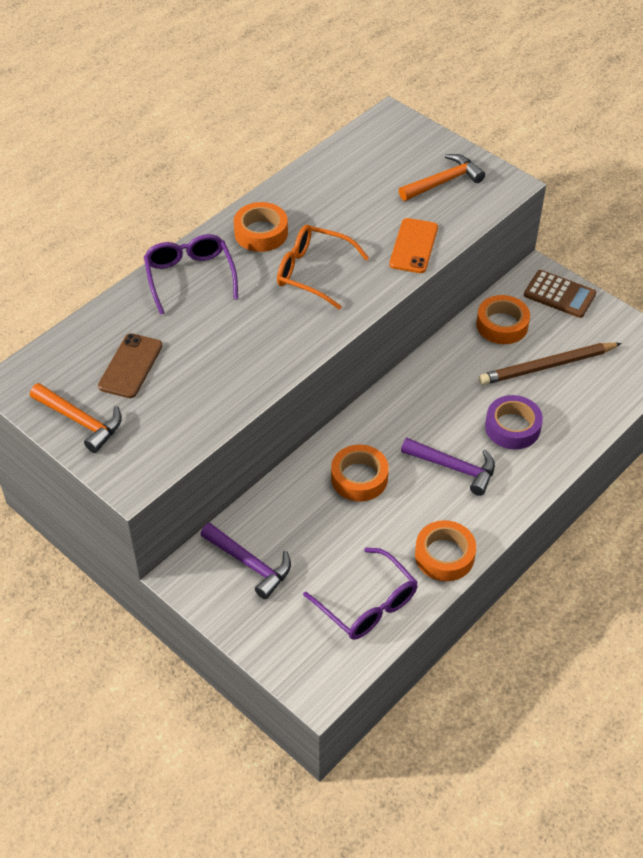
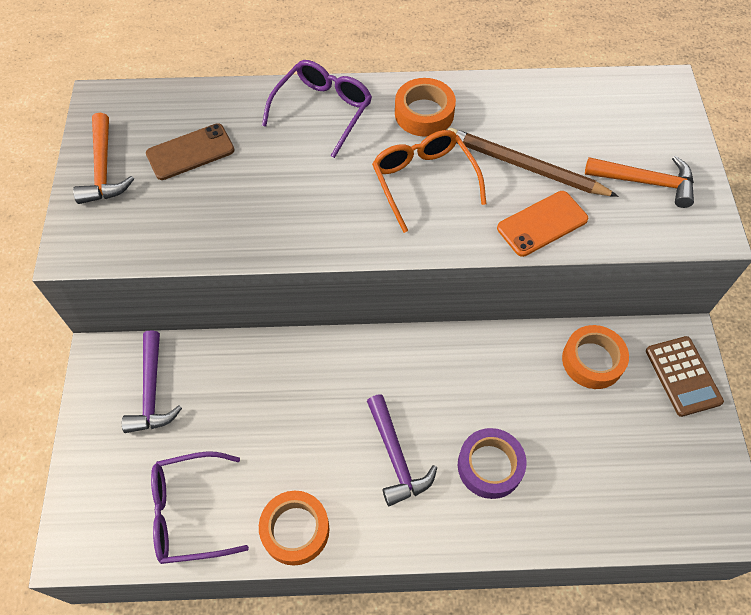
camera: 45 degrees right, 10 degrees up
purple glasses [303,548,418,640] -> purple glasses turned 75 degrees clockwise [151,451,249,564]
orange tape [331,445,389,501] -> none
brown pencil [479,343,622,385] -> brown pencil moved to [448,128,618,197]

